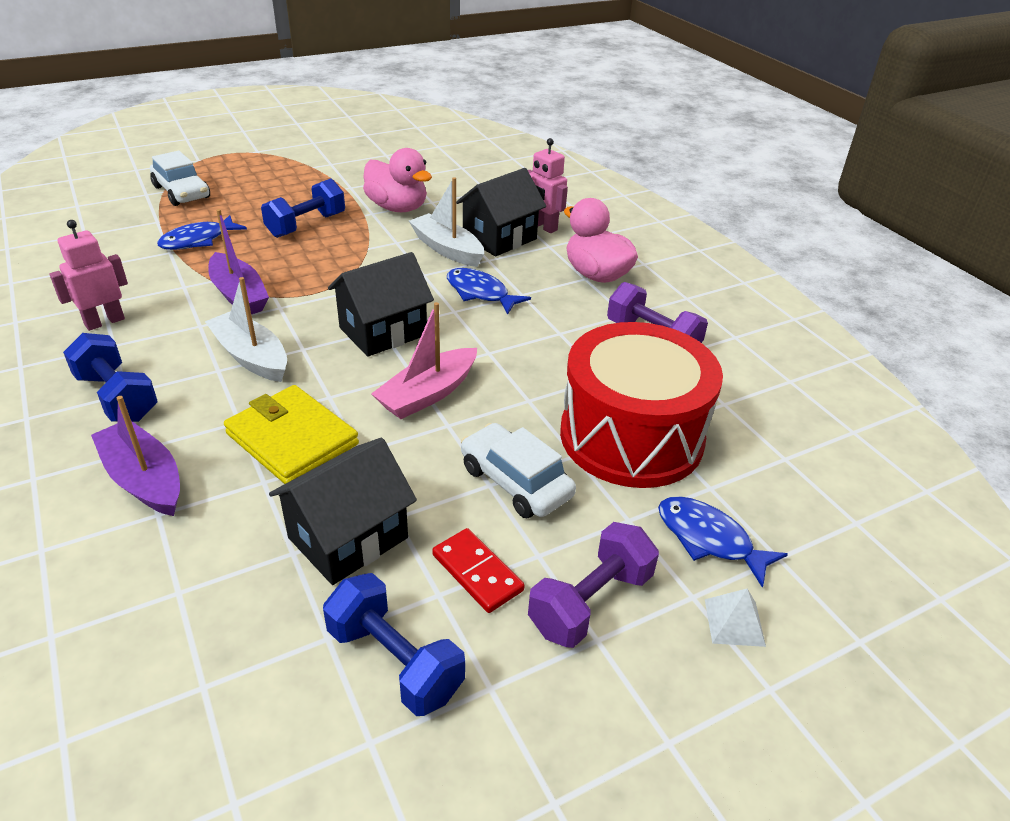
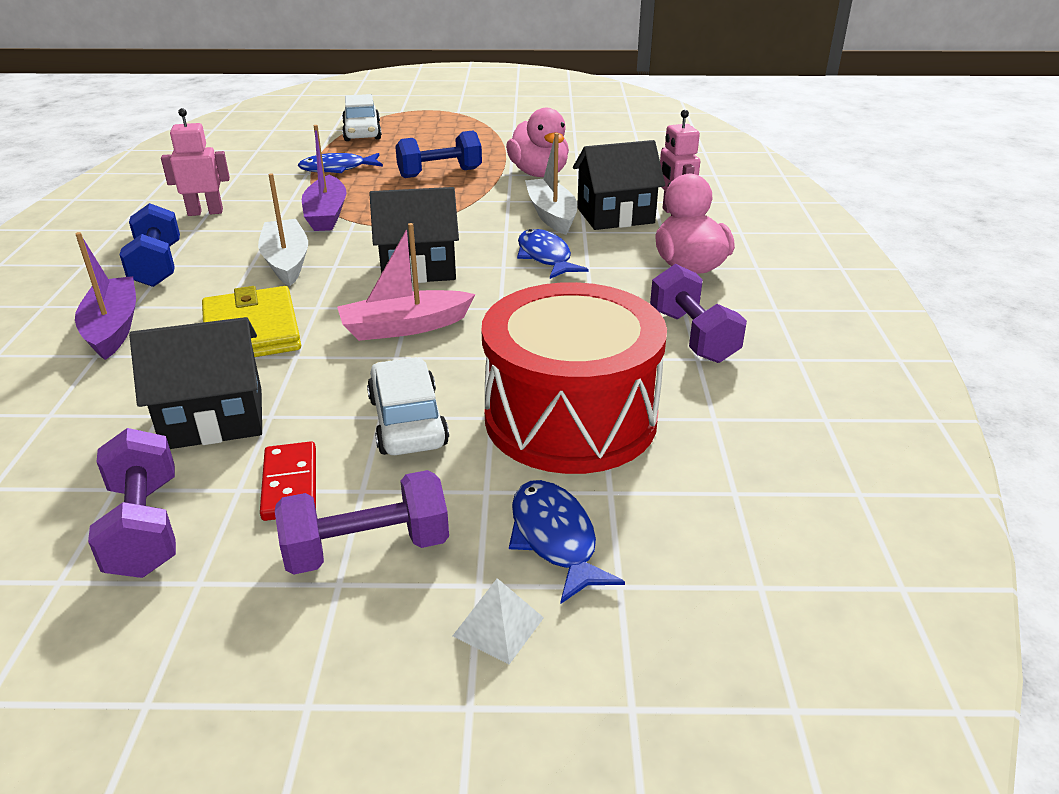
camera: 30 degrees right, 5 degrees down
blue dumbbell [323,573,465,716] -> purple dumbbell [88,428,176,578]

